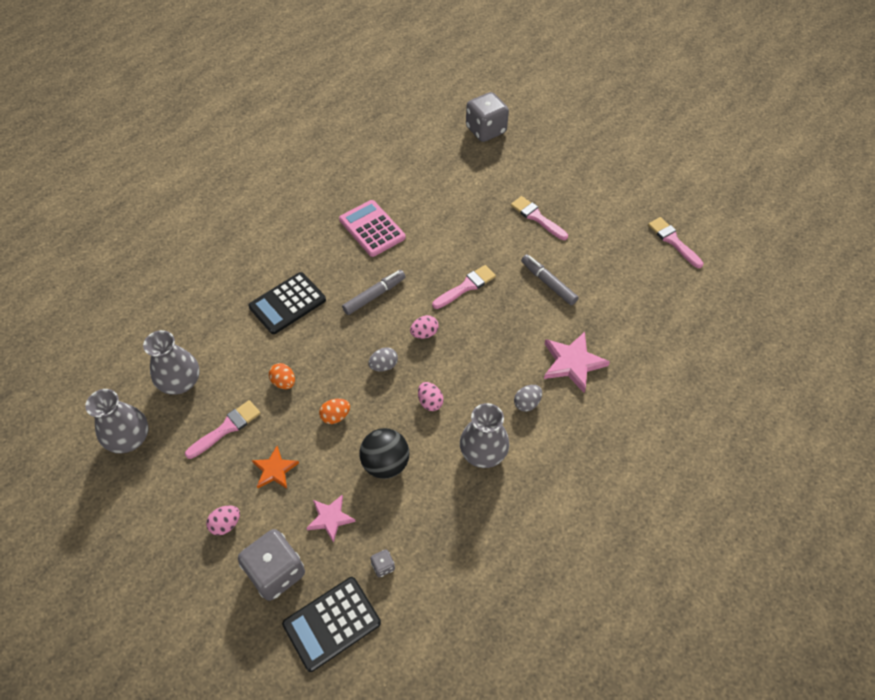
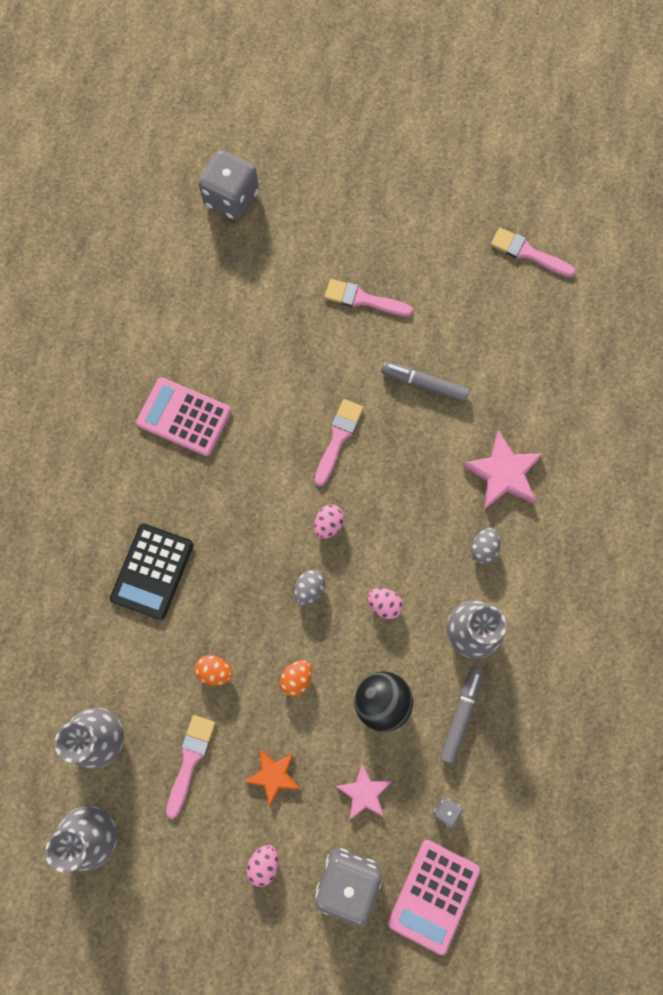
camera: 30 degrees left, 20 degrees up
black calculator [282,577,381,672] -> pink calculator [388,840,480,955]
grey marker [342,270,406,315] -> grey marker moved to [440,666,484,765]

